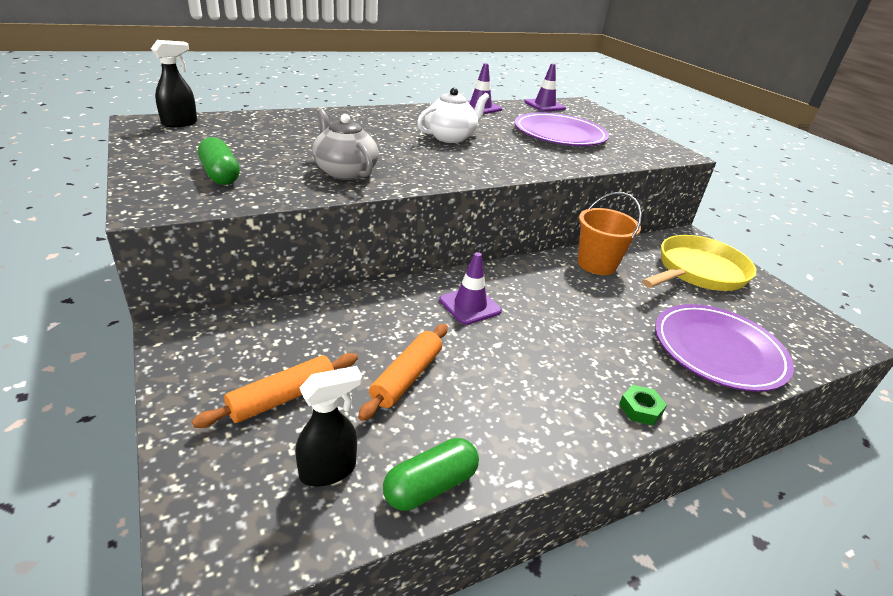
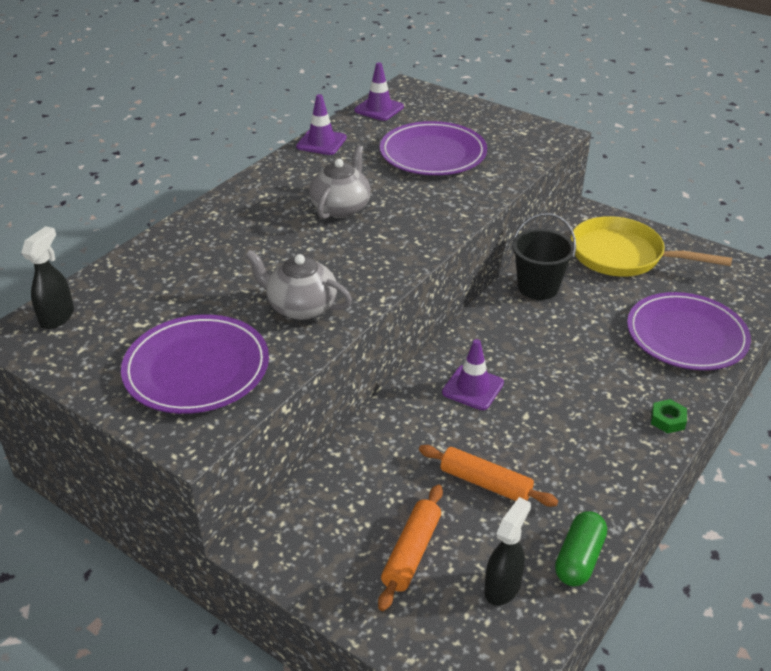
camera: 25 degrees left, 5 degrees up
green capsule [198,137,240,185] -> purple plate [121,315,269,414]
orange rolling pin [358,324,448,421] -> orange rolling pin turned 60 degrees counterclockwise [419,445,558,507]
white teapot [417,88,489,143] -> grey teapot [309,145,371,219]
orange bucket [578,192,642,275] -> black bucket [512,213,576,300]
yellow pan [642,235,756,291] -> yellow pan turned 90 degrees counterclockwise [571,216,732,277]

